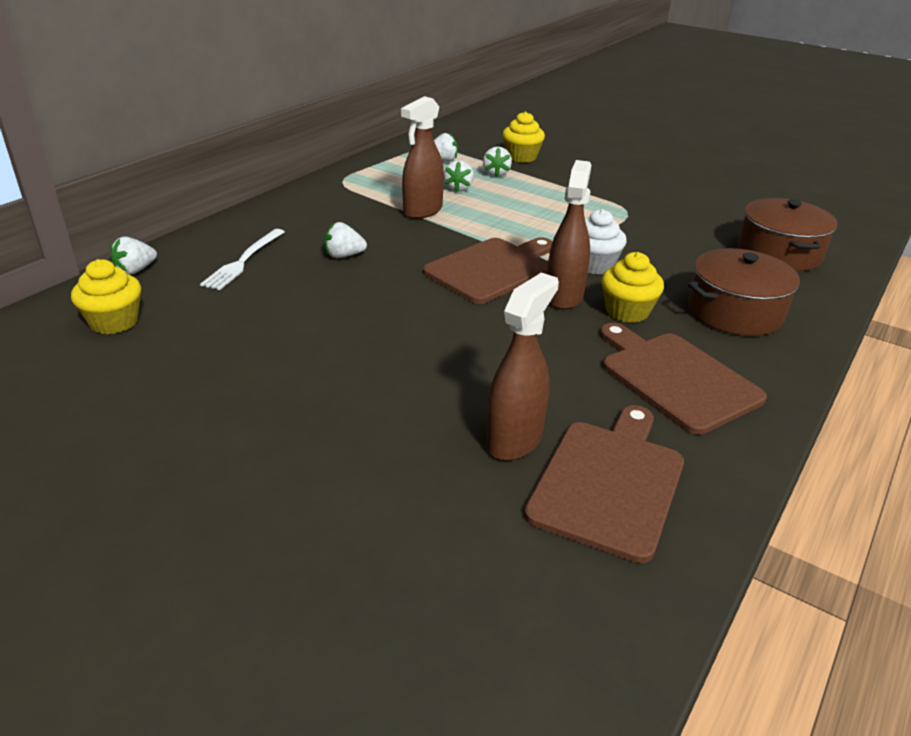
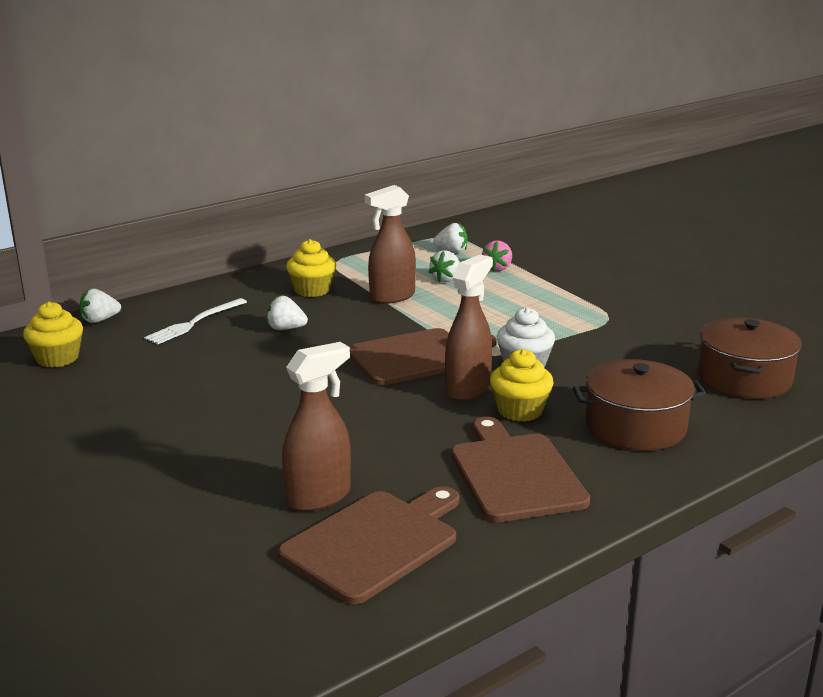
camera: 20 degrees right, 10 degrees down
white strawberry [483,147,512,177] -> pink strawberry [482,240,512,272]
yellow cupcake [503,111,545,163] -> yellow cupcake moved to [286,239,336,297]

